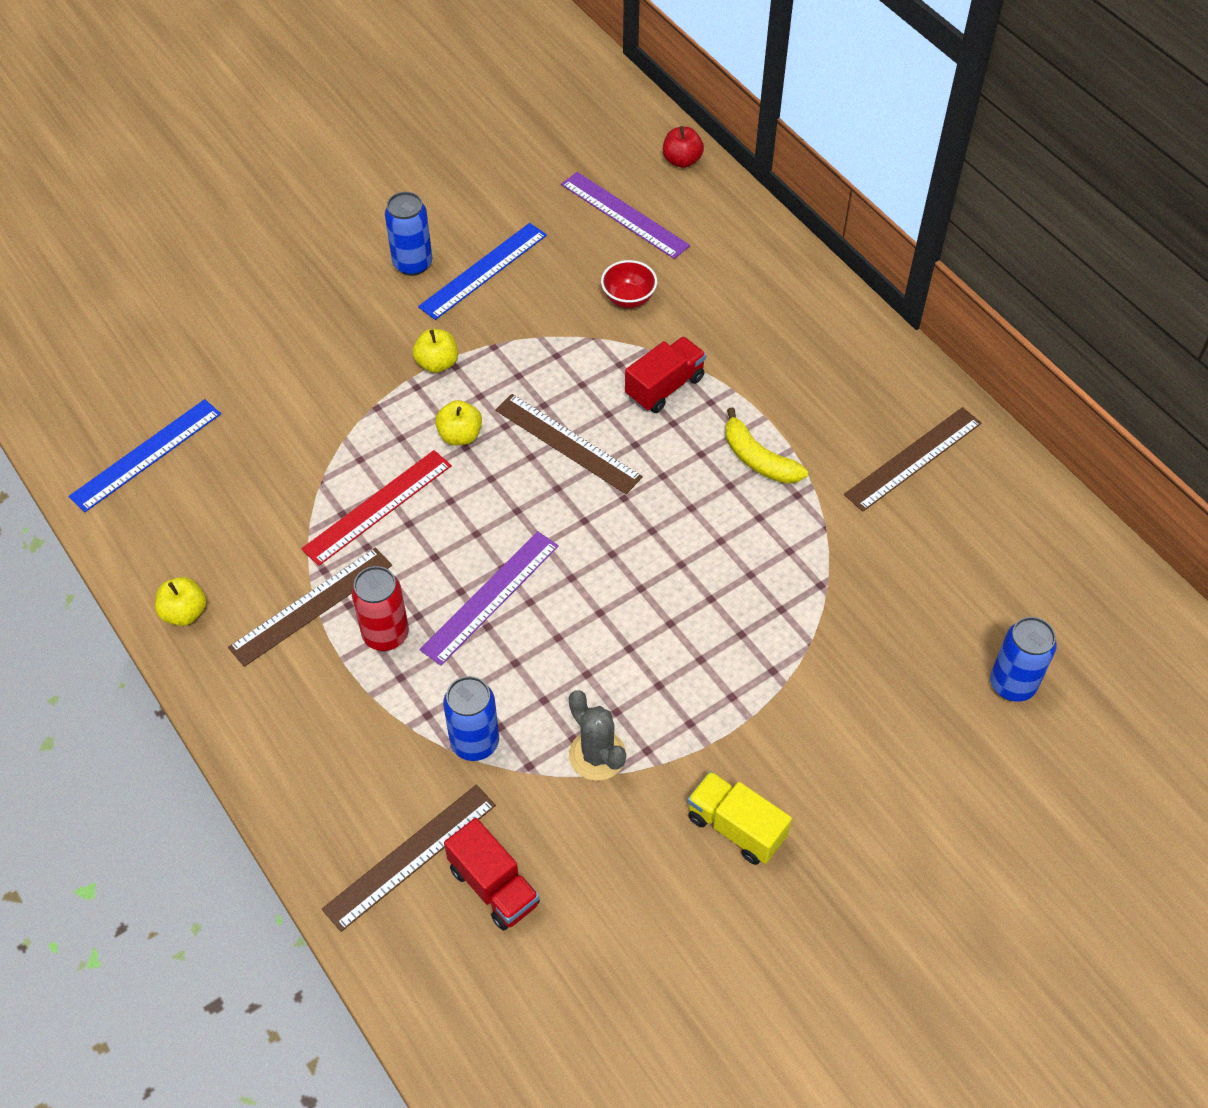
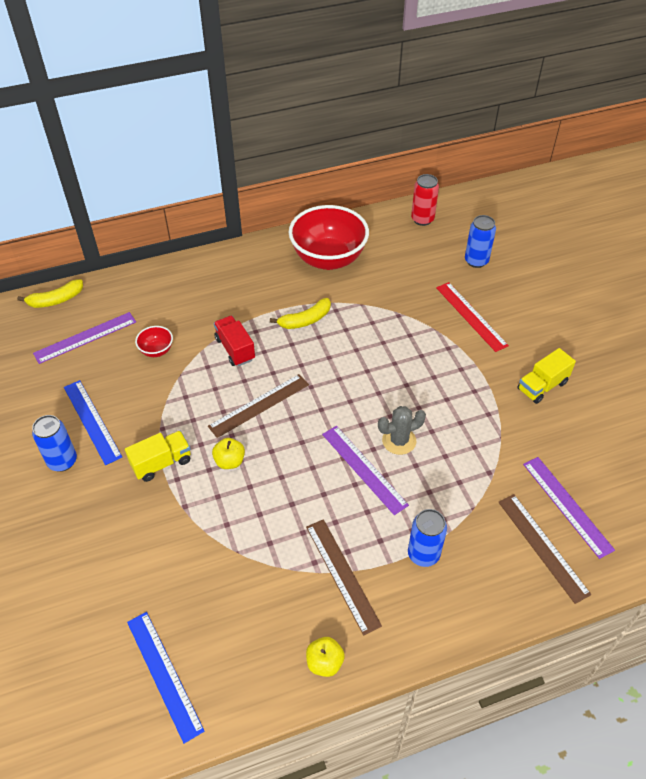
camera: 75 degrees left, 5 degrees down
red ruler [301,450,452,566] -> red ruler moved to [436,282,509,352]
red can [351,566,409,651] -> red can moved to [411,174,439,226]
yellow apple [413,329,458,373] -> yellow truck [125,431,191,482]
blue can [443,676,499,761] -> blue can moved to [408,509,447,567]
red truck [444,818,540,931] -> purple ruler [523,457,615,559]
grey cactus [569,691,626,781] -> grey cactus moved to [378,406,426,455]
red apple [663,126,704,168] -> yellow banana [17,279,83,308]
brown ruler [844,407,982,511] -> red bowl [289,205,369,270]

